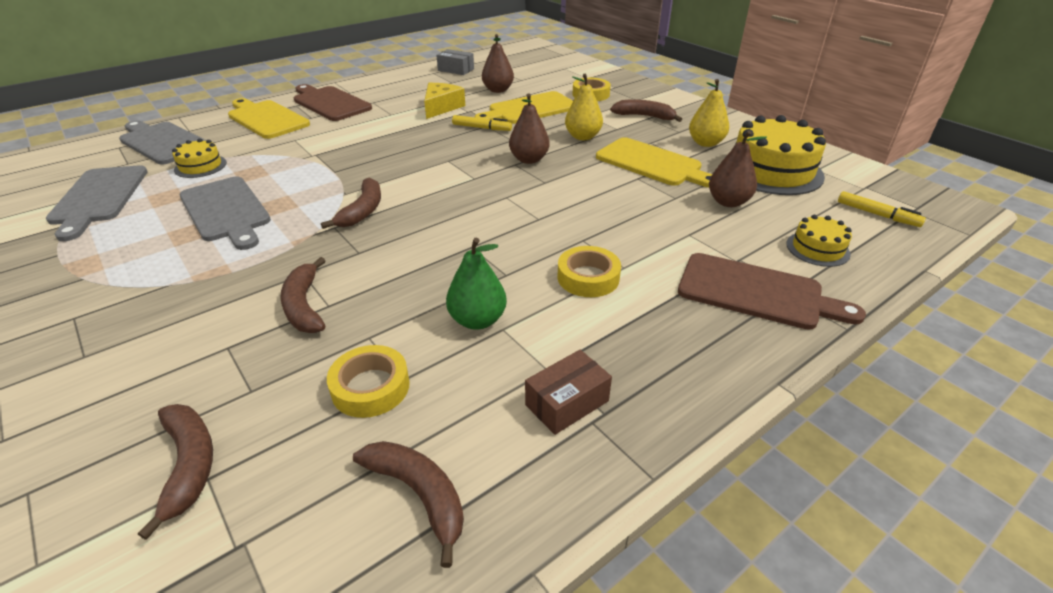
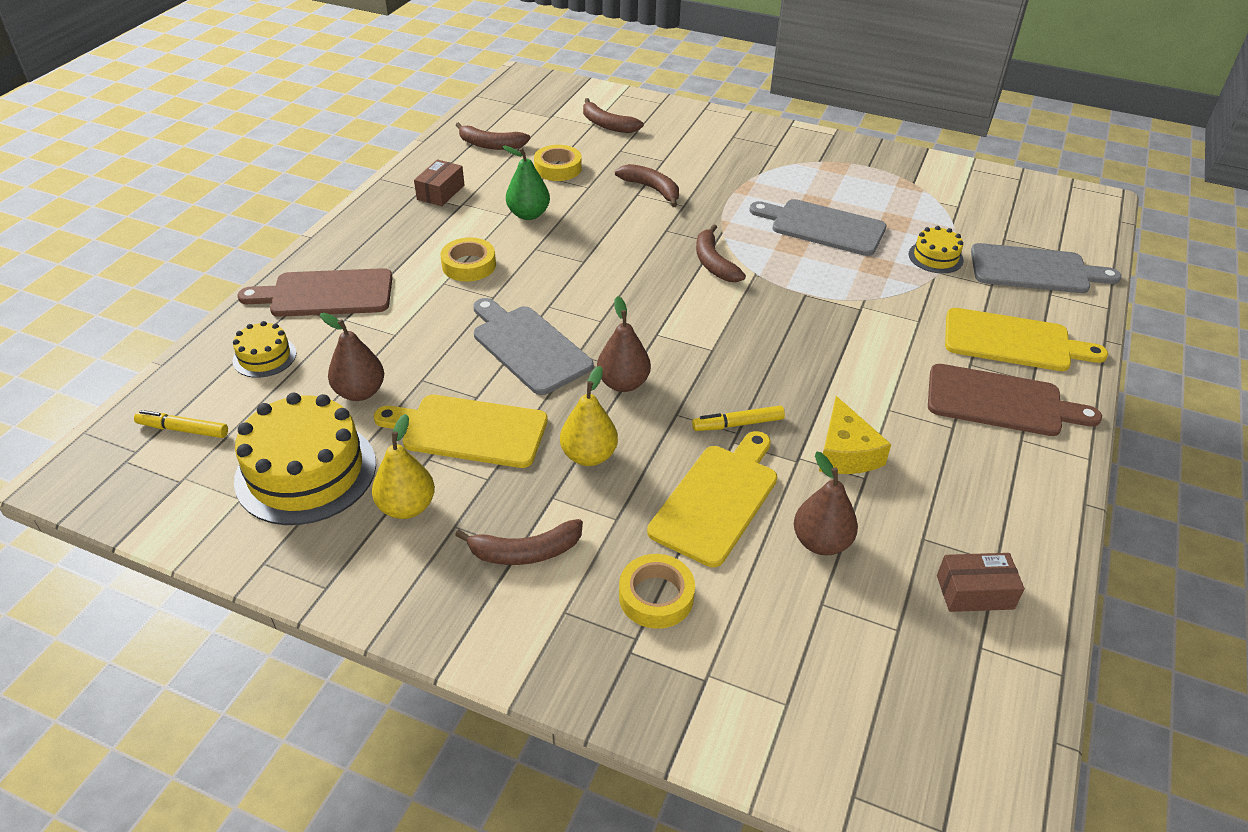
camera: 150 degrees right, 5 degrees up
grey cutting board [46,165,148,241] -> grey cutting board moved to [473,298,594,395]
grey box [436,49,474,75] -> brown box [937,553,1025,612]

